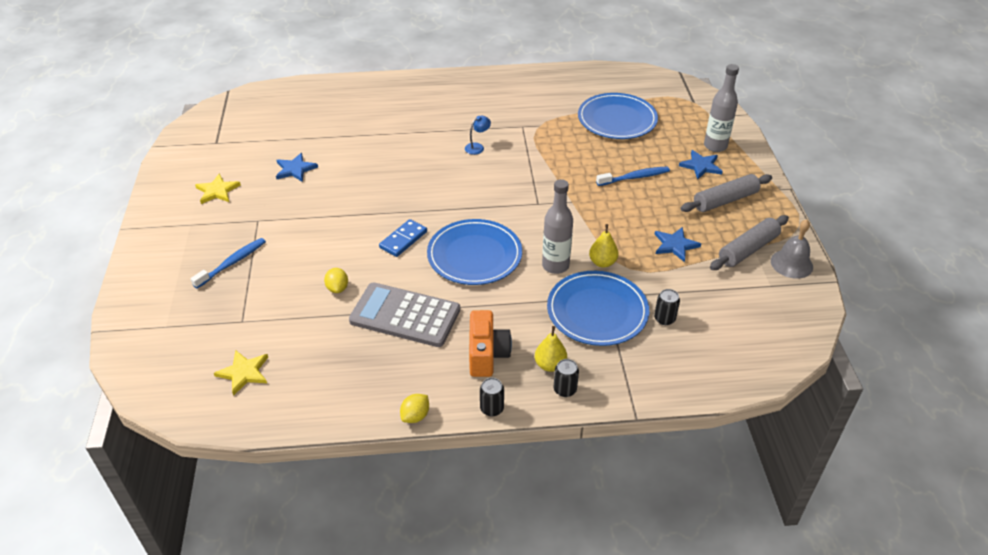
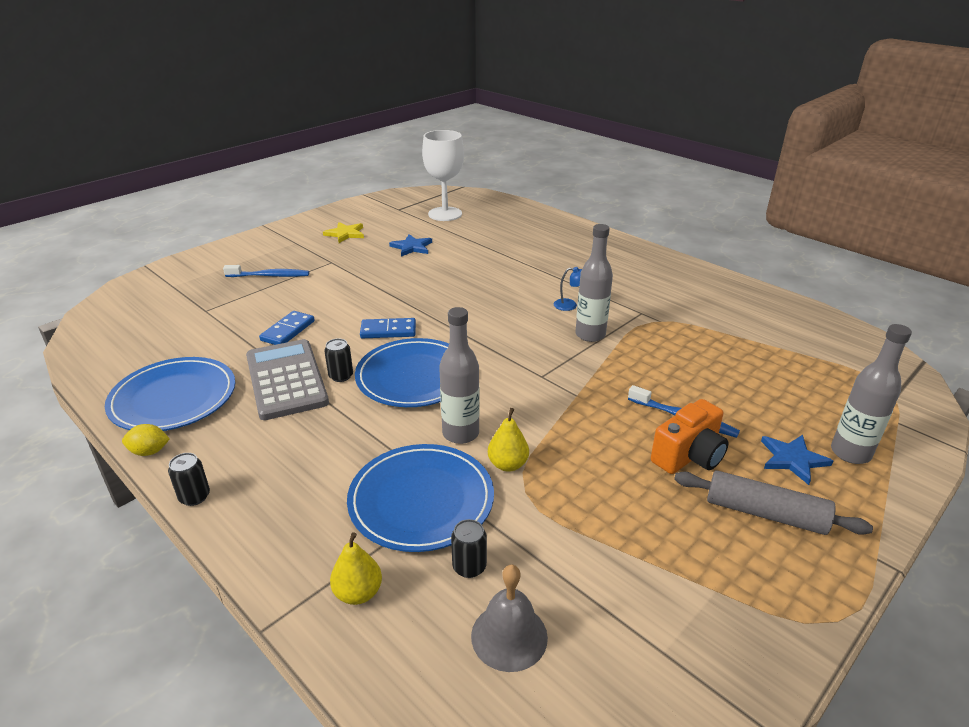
camera: 50 degrees right, 10 degrees down
yellow star [214,350,268,396] -> none
yellow lemon [324,268,348,293] -> blue domino [259,311,315,345]
orange camera [469,310,512,377] -> orange camera moved to [651,399,728,474]
yellow pear [535,326,567,372] -> yellow pear moved to [330,532,382,605]
black can [554,359,579,397] -> black can moved to [324,338,353,382]
blue plate [578,93,658,139] -> blue plate moved to [105,357,235,431]
blue star [655,227,701,262] -> none
grey rolling pin [710,215,789,270] -> none
grey bell [771,219,813,279] -> grey bell moved to [471,565,548,672]
none -> white goblet [422,130,464,221]
none -> grey bottle [575,224,613,342]

